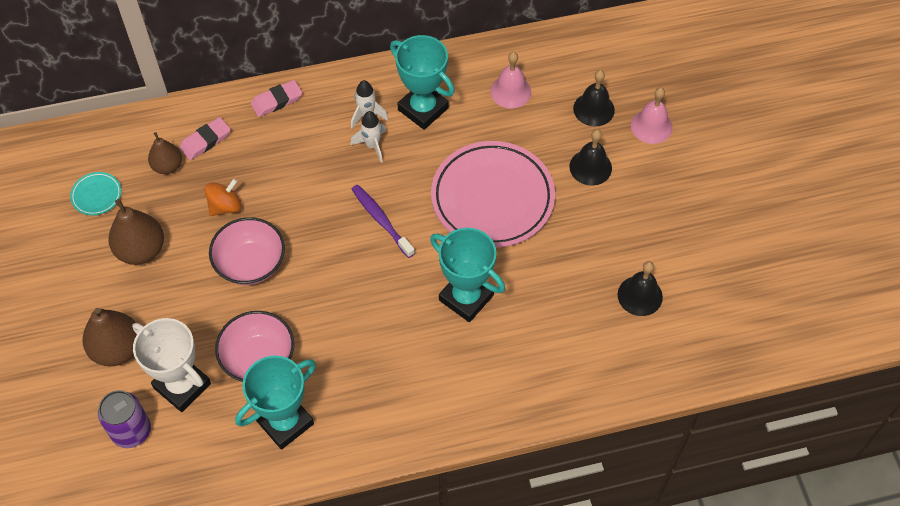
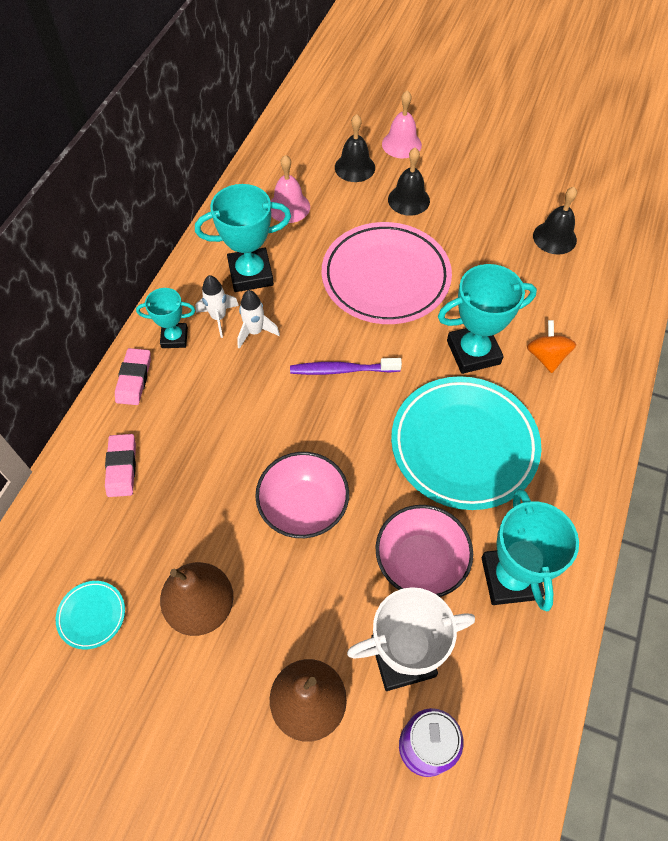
camera: 55 degrees left, 0 degrees up
brown pear [148,132,182,174] -> none
orange spinning top [204,179,242,216] -> orange spinning top moved to [527,320,576,373]
none -> turquoise trophy [136,288,195,348]
none -> turquoise plate [391,376,541,510]

